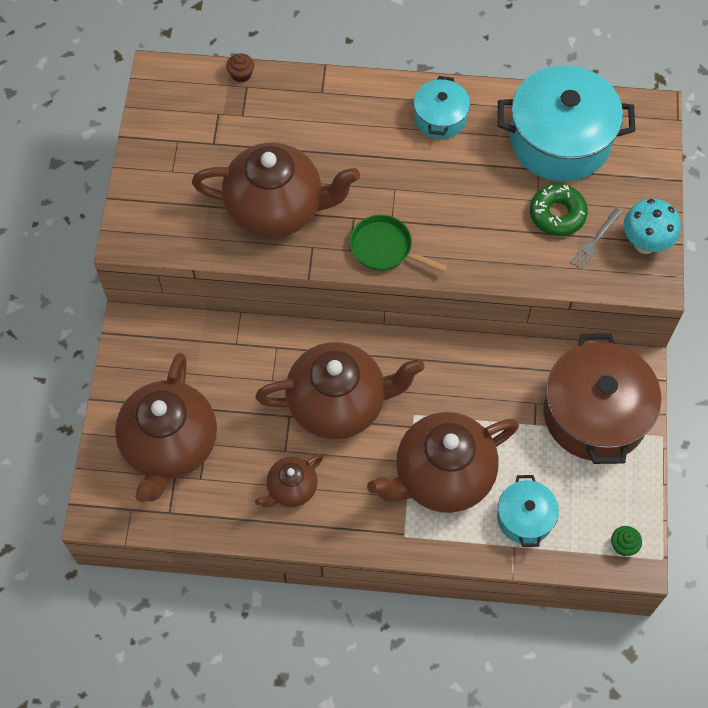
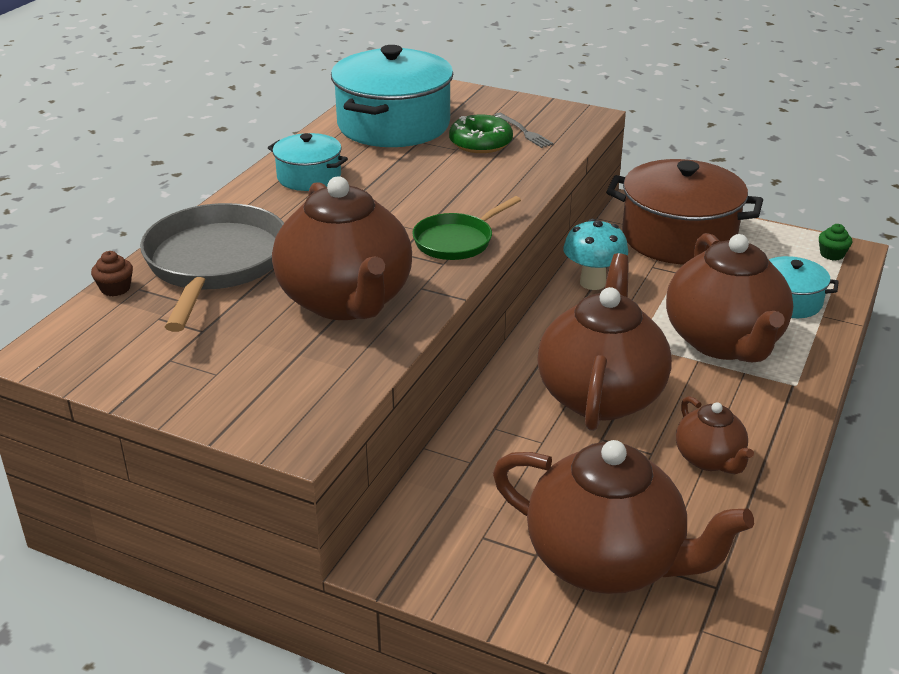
camera: 70 degrees left, 30 degrees down
brown teapot [192,142,360,238] -> brown teapot turned 135 degrees clockwise [272,176,412,320]
turquoise mushroom [623,199,681,254] -> turquoise mushroom moved to [563,219,628,290]
none -> grey pan [140,203,284,332]

